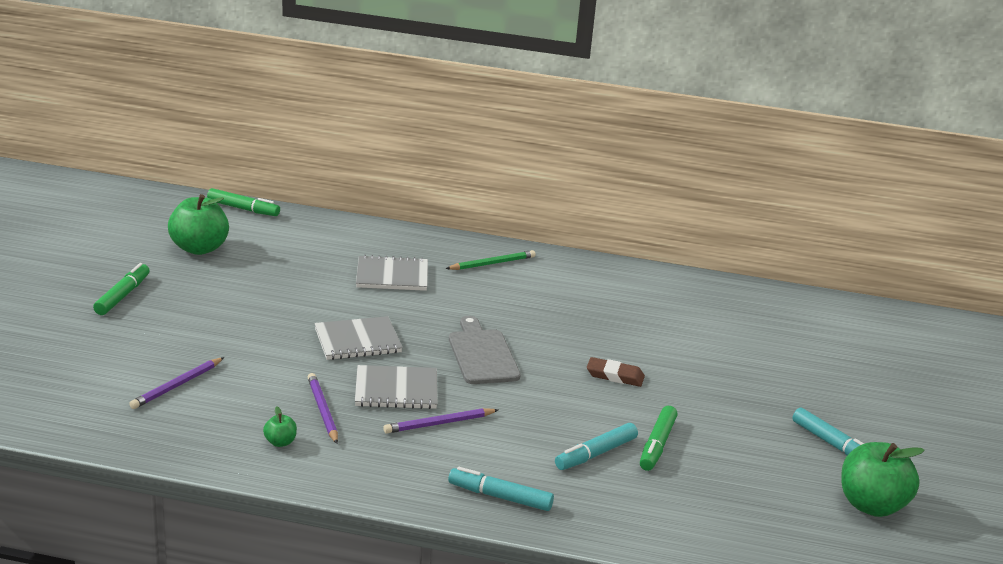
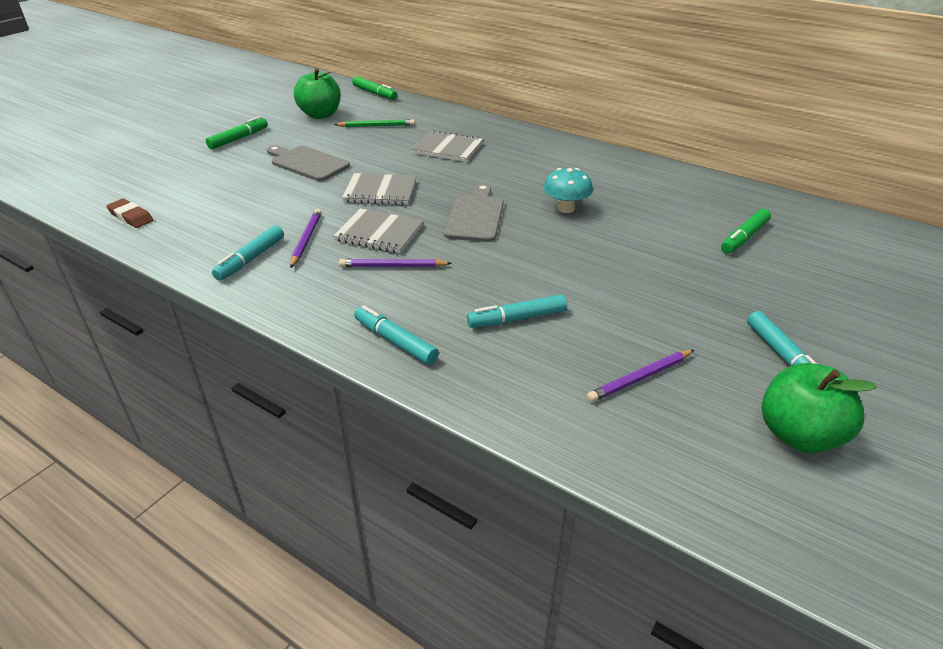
camera: 25 degrees right, 10 degrees up
purple pencil [129,357,224,409] -> purple pencil moved to [587,350,694,402]
green apple [263,407,297,447] -> turquoise marker [212,225,284,281]
green pencil [445,250,536,270] -> green pencil moved to [334,119,415,127]
brown eraser [587,357,645,387] -> brown eraser moved to [106,199,153,228]
green marker [640,406,678,471] -> green marker moved to [721,209,771,254]
none -> grey cutting board [267,145,350,181]
none -> turquoise mushroom [544,168,593,213]

